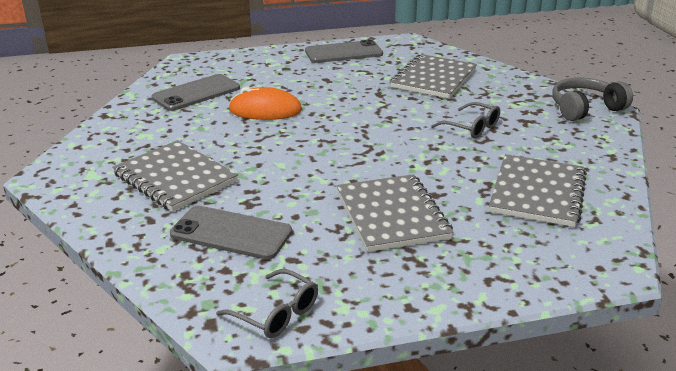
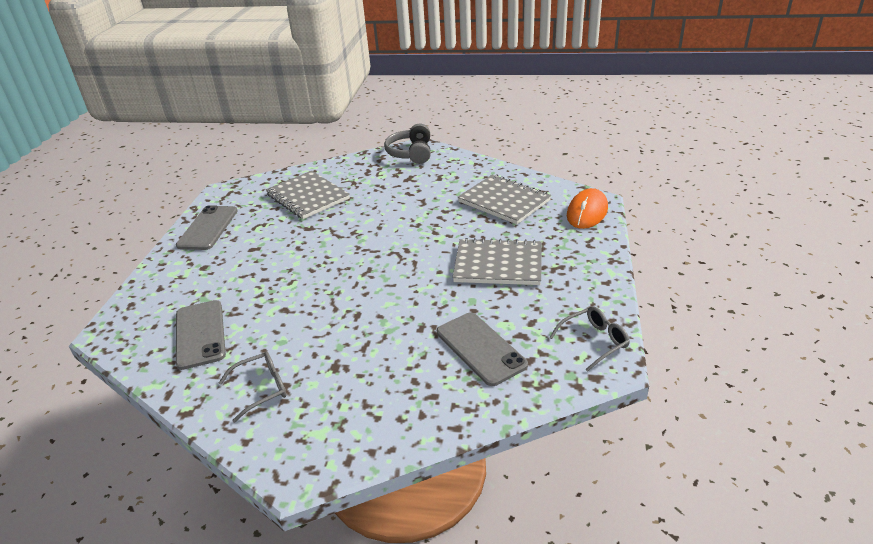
camera: 65 degrees left, 5 degrees up
grey notebook [112,140,238,212] -> none
grey phone [170,206,292,260] -> grey phone turned 75 degrees counterclockwise [437,312,528,386]
orange mouse [229,87,302,120] -> orange mouse moved to [567,188,608,229]
grey glasses [431,102,500,139] -> grey glasses moved to [219,352,286,423]

